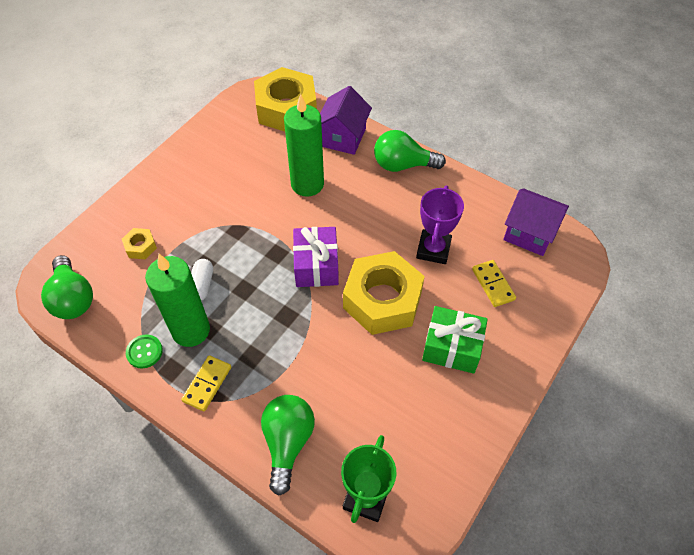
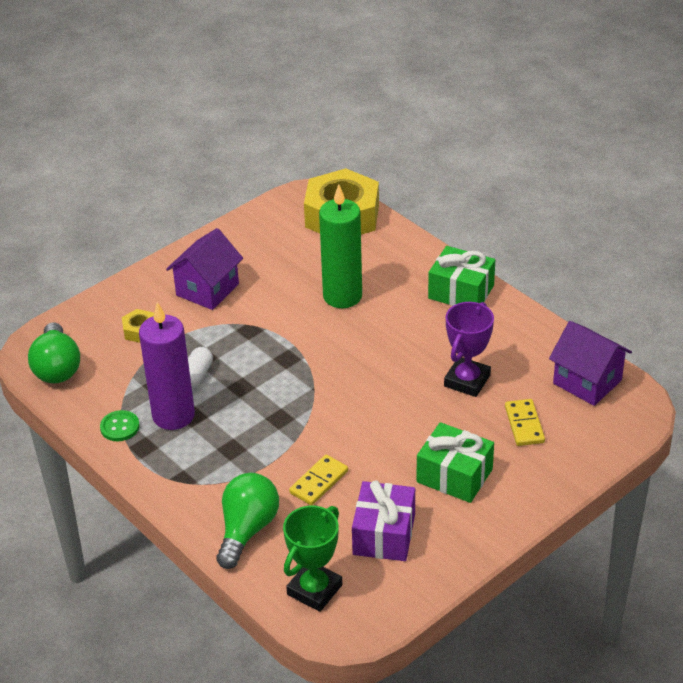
camera: 15 degrees right, 15 degrees down
green candle [145,254,210,347] -> purple candle [139,302,195,430]
yellow domino [181,355,231,412] -> yellow domino moved to [289,455,348,505]
purple gift [293,227,339,287] -> purple gift moved to [352,480,415,561]
purple house [320,86,372,155] -> purple house moved to [166,228,243,310]
yellow nut [343,251,425,335] -> none
green light bulb [374,130,446,172] -> green gift [428,246,495,306]

